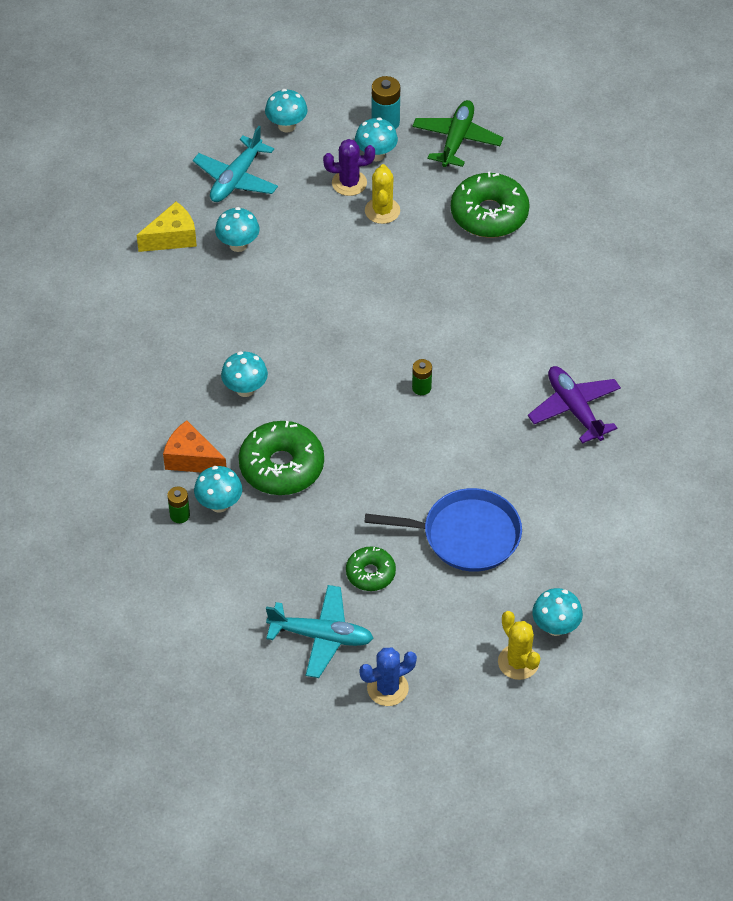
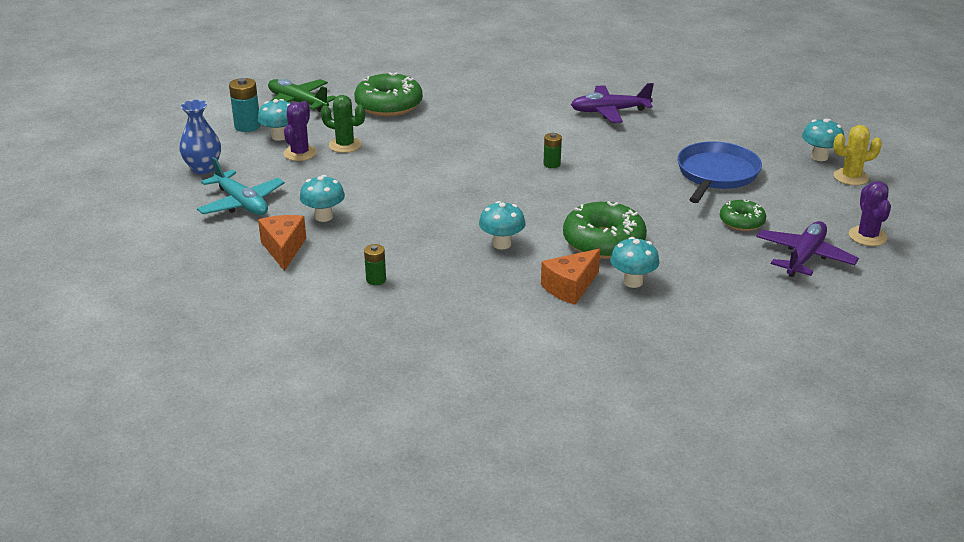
camera: 70 degrees left, 20 degrees down
yellow cheese [137,202,197,252] -> orange cheese [258,215,306,271]
green battery [167,486,190,523] -> green battery moved to [364,244,386,285]
turquoise mushroom [265,89,308,133] -> blue vase [179,100,221,174]
turquoise plane [266,585,374,678] -> purple plane [756,221,859,277]
blue cactus [359,647,417,706] -> purple cactus [849,181,891,246]
yellow cactus [365,164,400,224] -> green cactus [321,95,365,153]

